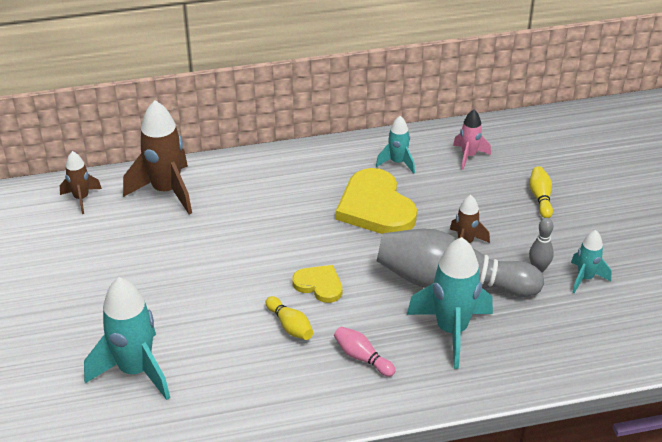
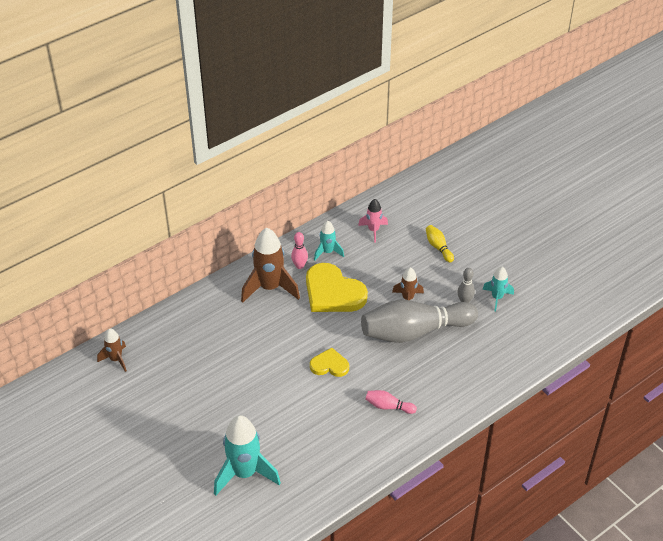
camera: 25 degrees left, 5 degrees up
brown rocket [123,100,192,215] -> brown rocket moved to [241,228,300,303]
yellow bowling pin [266,296,313,340] -> none
turquoise rocket [407,237,493,369] -> none
none -> pink bowling pin [291,232,308,269]

